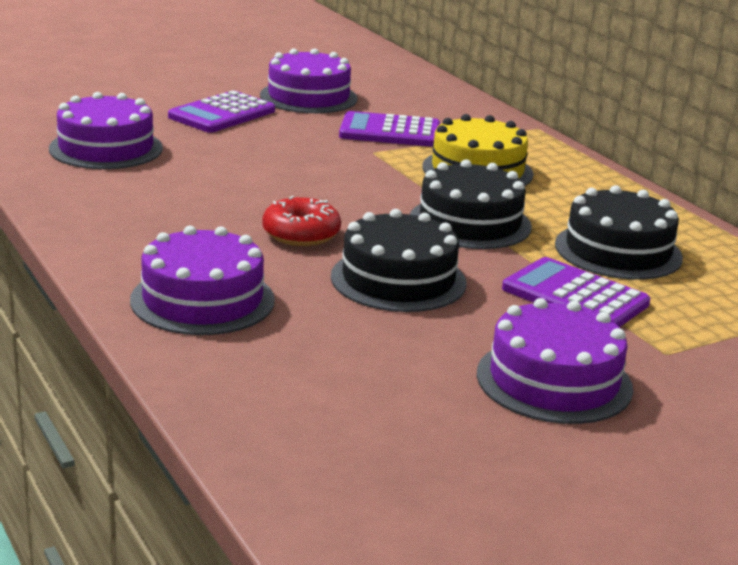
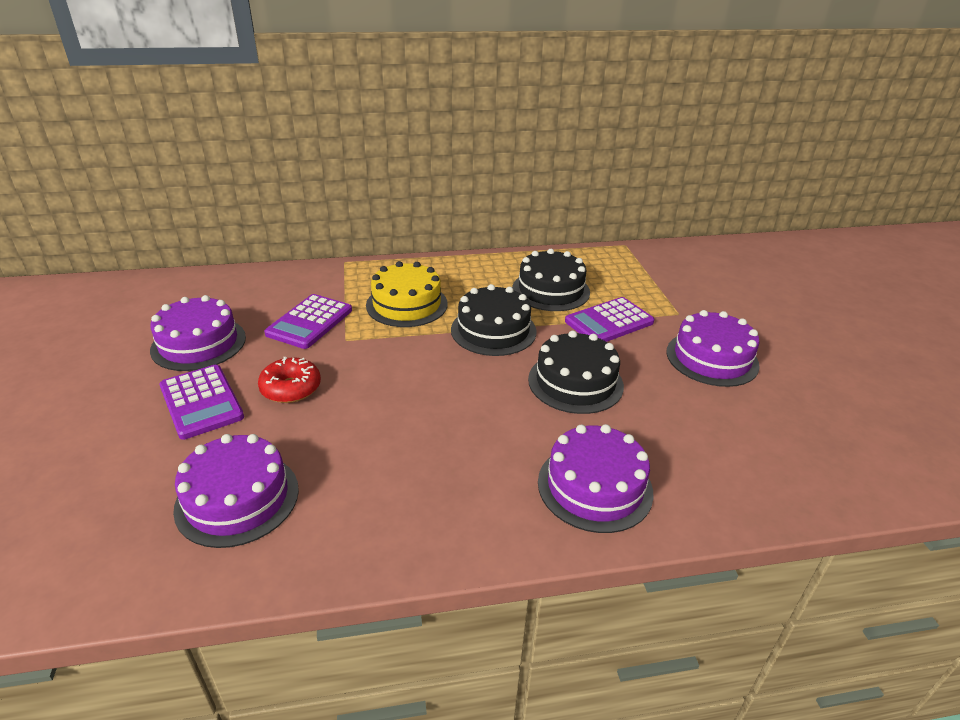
camera: 70 degrees left, 10 degrees up
red donut [262,196,341,246] -> red donut moved to [258,357,321,403]

